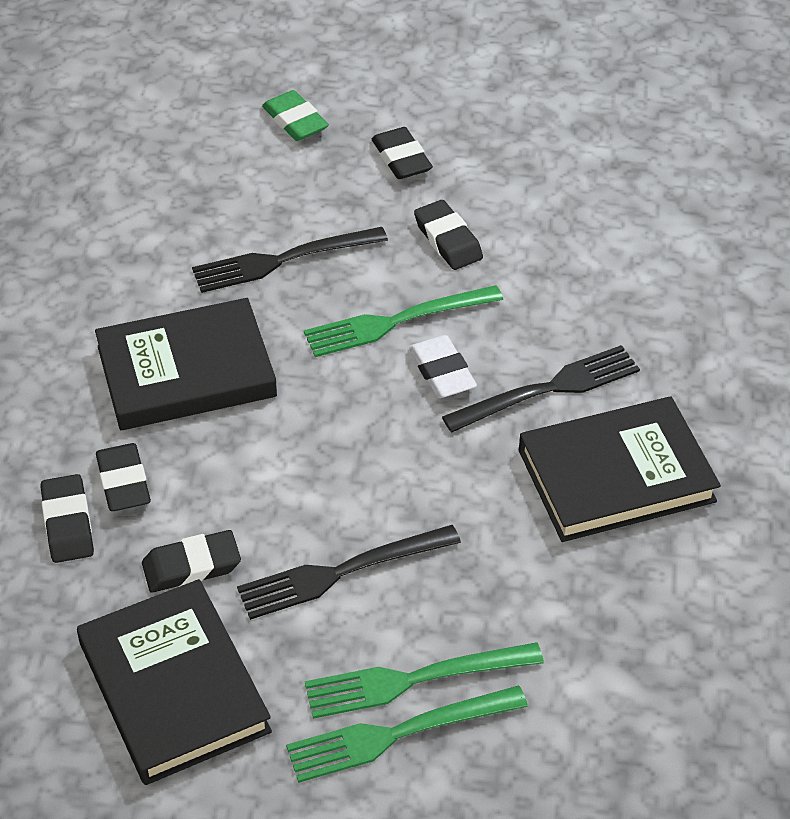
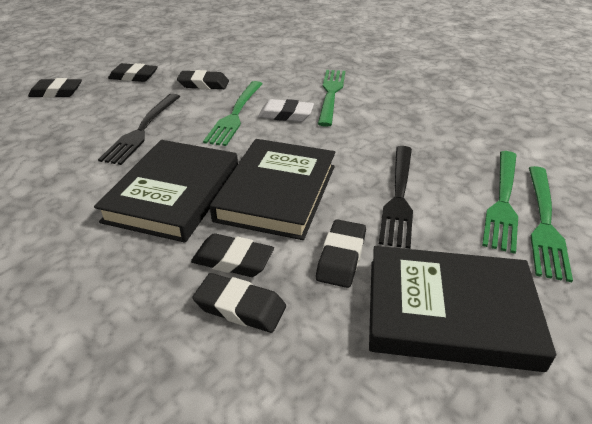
camera: 55 degrees left, 10 degrees down
green eraser [262,90,329,141] -> black eraser [28,78,82,98]
black fork [442,345,640,432] -> green fork [318,70,345,127]
black book [519,397,721,542] -> black book moved to [210,139,335,240]

